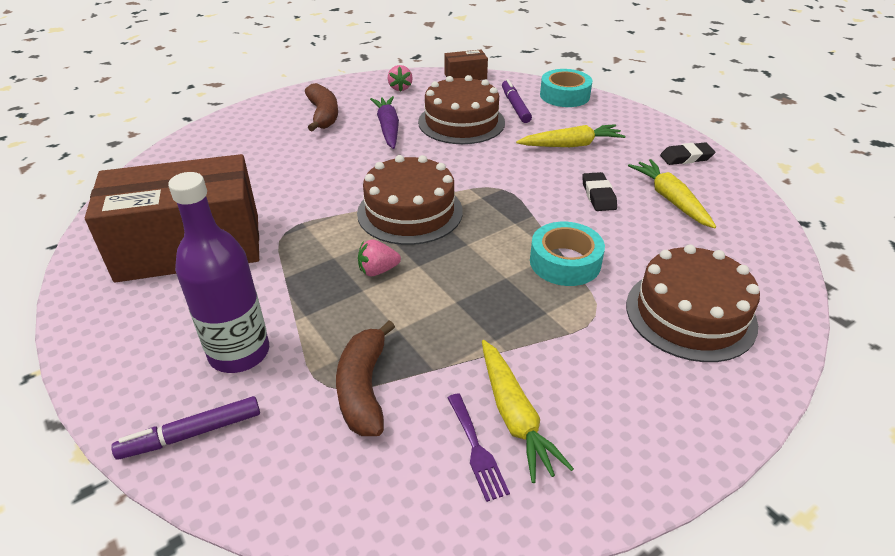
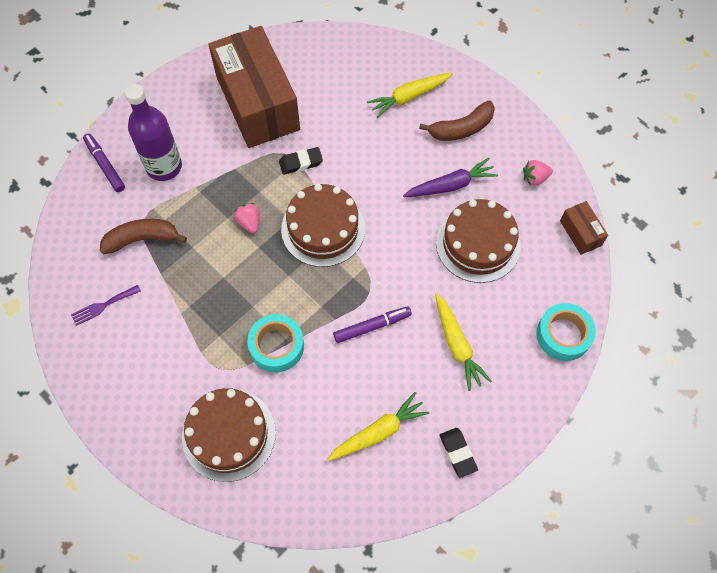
camera: 80 degrees right, 25 degrees up
yellow carrot [482,340,574,483] -> yellow carrot moved to [367,73,453,118]
purple marker [502,79,532,123] -> purple marker moved to [333,306,412,343]
black eraser [582,172,617,211] -> black eraser moved to [279,147,323,175]

